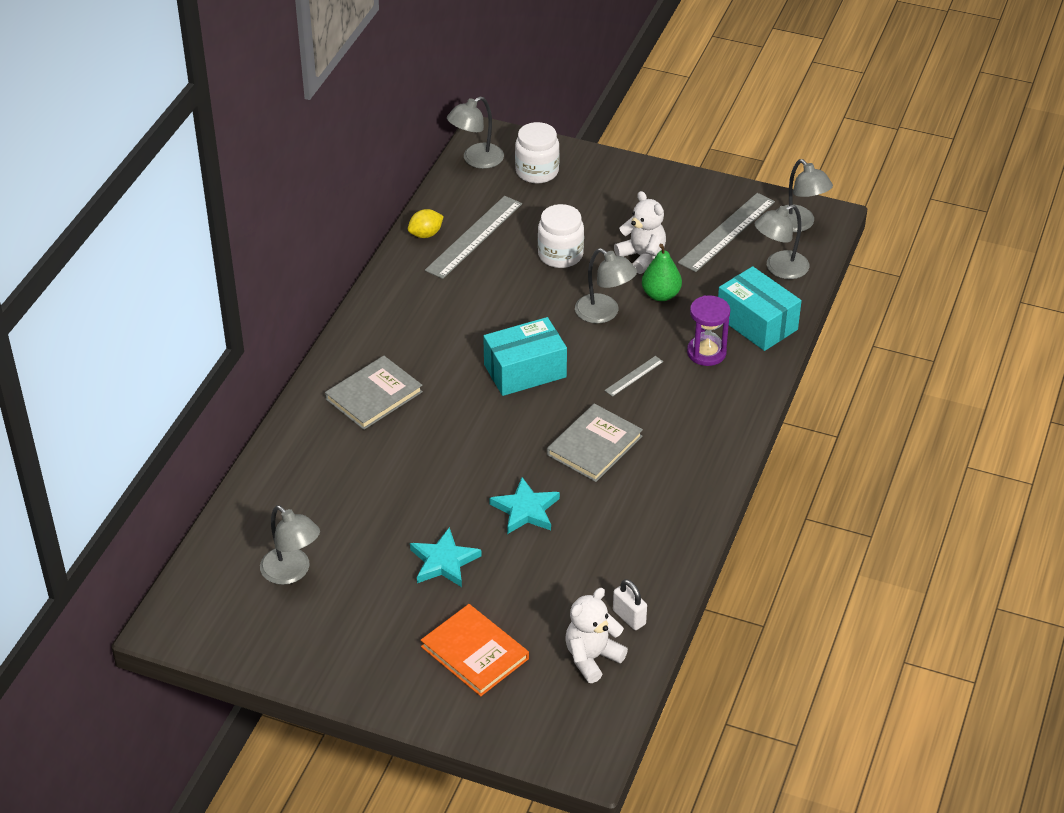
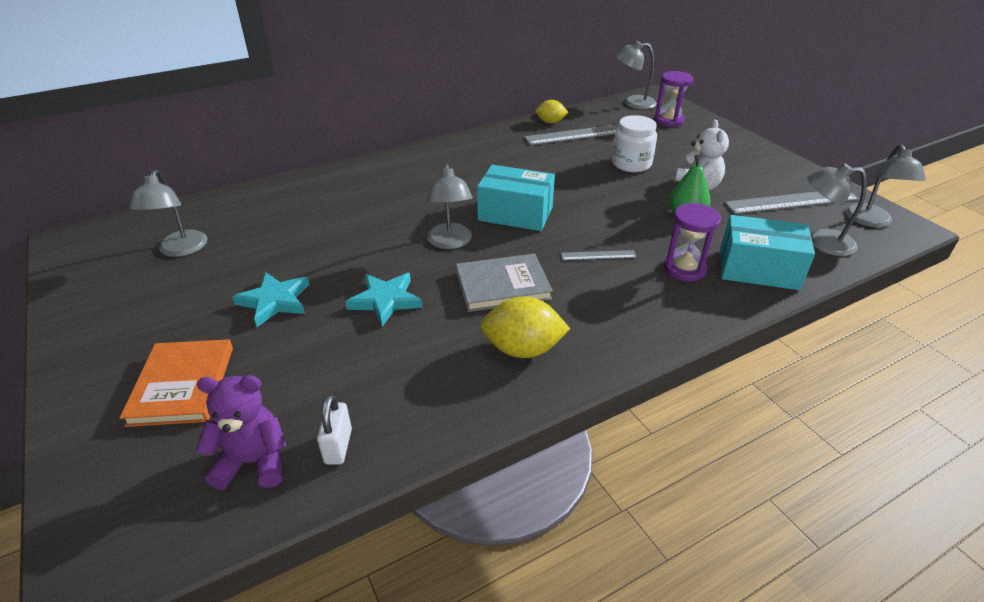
camera: 40 degrees right, 5 degrees down
grey book [325,356,423,430] -> none
white jar [515,122,560,183] -> purple hourglass [654,71,693,127]
white teddy bear [565,588,628,683] -> purple teddy bear [196,375,286,490]
grey lamp [575,248,637,324] -> grey lamp moved to [427,163,472,249]
turquoise box [718,266,802,351] -> turquoise box turned 75 degrees counterclockwise [720,215,815,290]
none -> yellow lemon [480,296,570,358]

